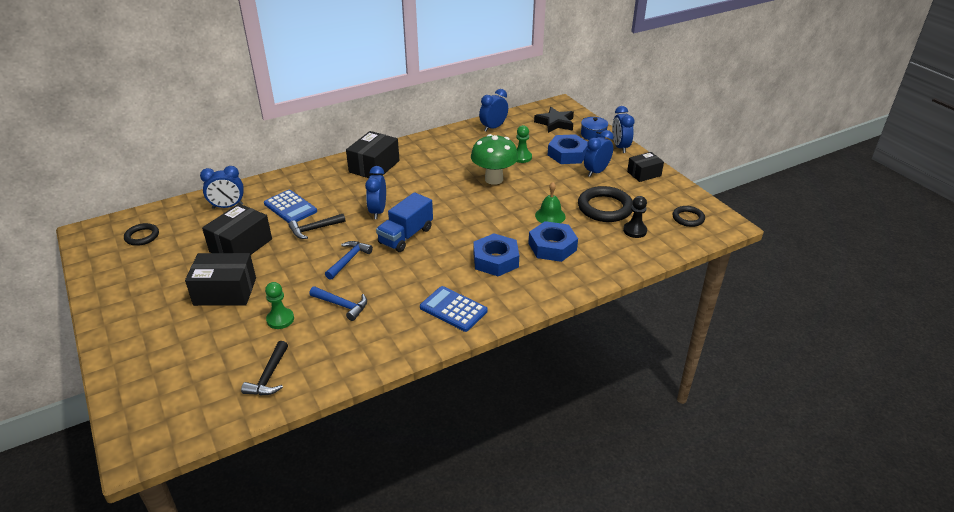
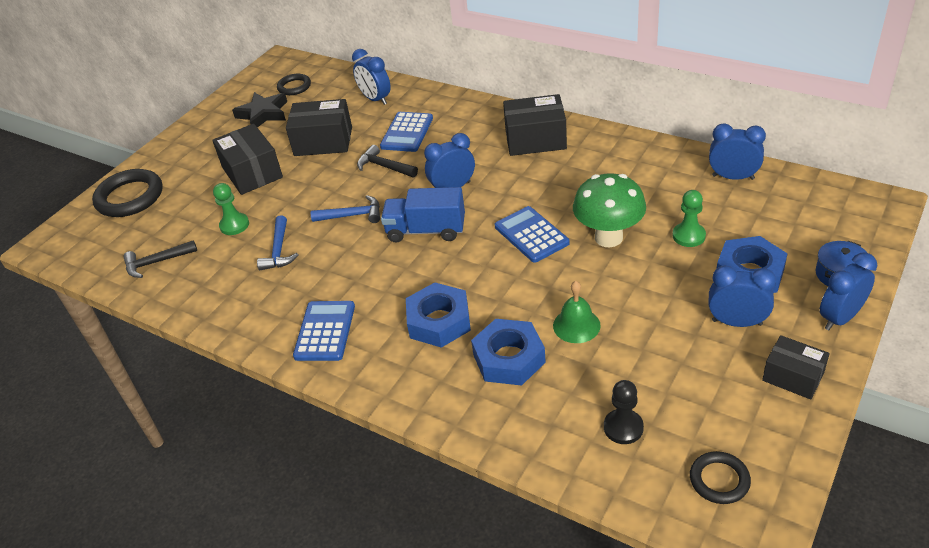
camera: 65 degrees right, 5 degrees up
black star [534,107,574,133] -> black star moved to [232,92,287,127]
black ring [578,186,633,222] -> black ring moved to [92,169,163,217]
none -> blue calculator [495,206,570,263]

